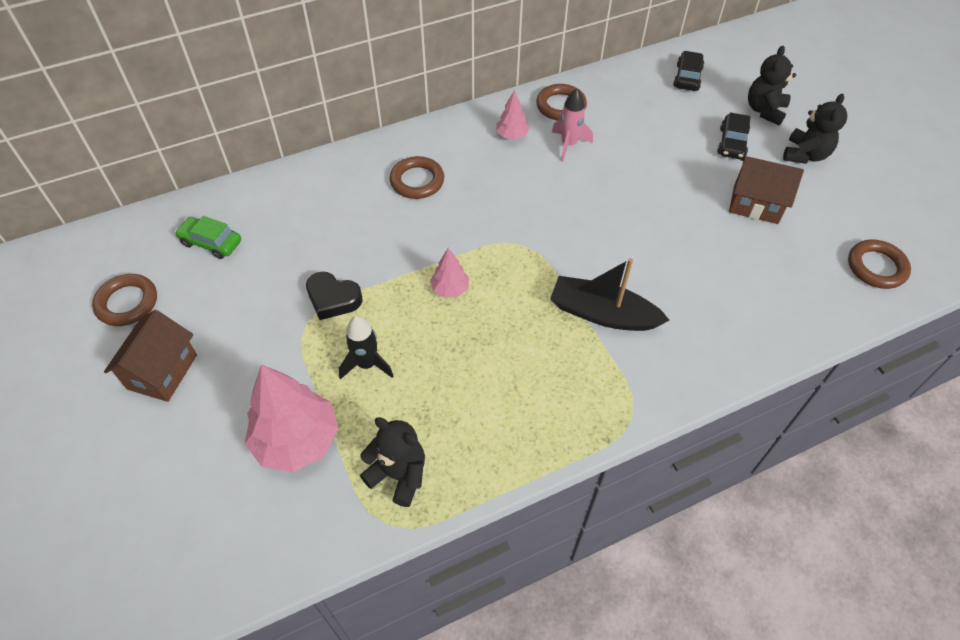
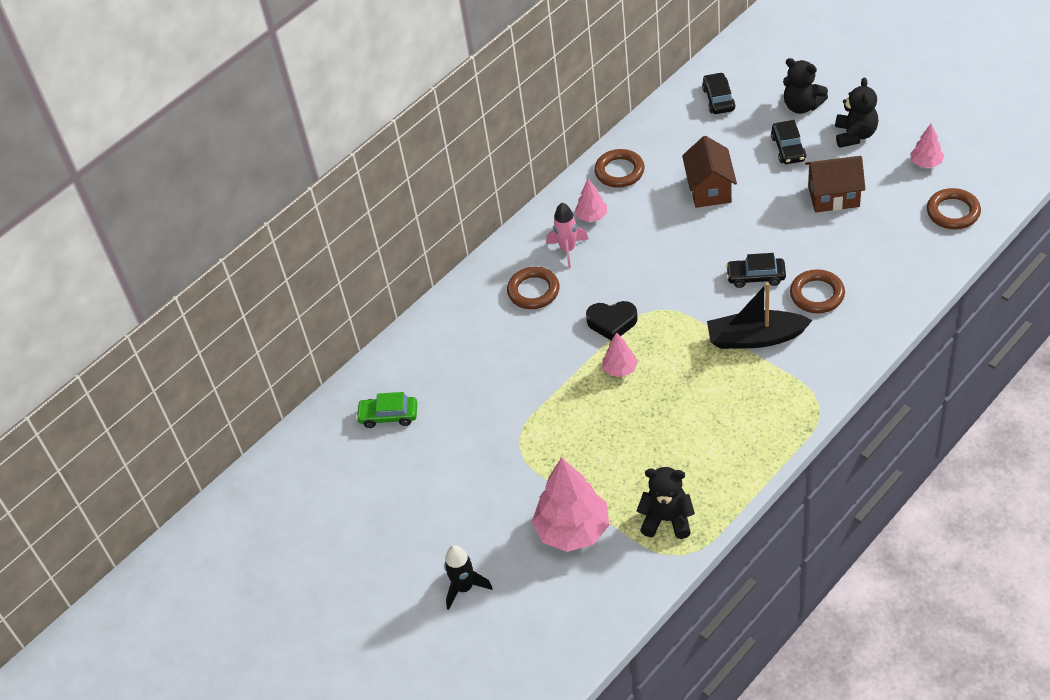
camera: 15 degrees left, 5 degrees down
brown ring [92,274,157,326] -> brown ring moved to [790,269,845,313]
brown house [104,310,197,402] -> brown house moved to [682,136,737,208]
black heart [306,271,363,320] -> black heart moved to [586,301,638,340]
black rocket [339,316,393,379] -> black rocket moved to [444,545,493,610]
pink rocket [552,88,593,161] -> pink rocket moved to [546,202,589,268]
black teddy bear [748,46,796,125] -> black teddy bear turned 60 degrees counterclockwise [783,58,828,114]
none -> black car [726,253,786,288]
none -> pink tree [910,124,944,168]

